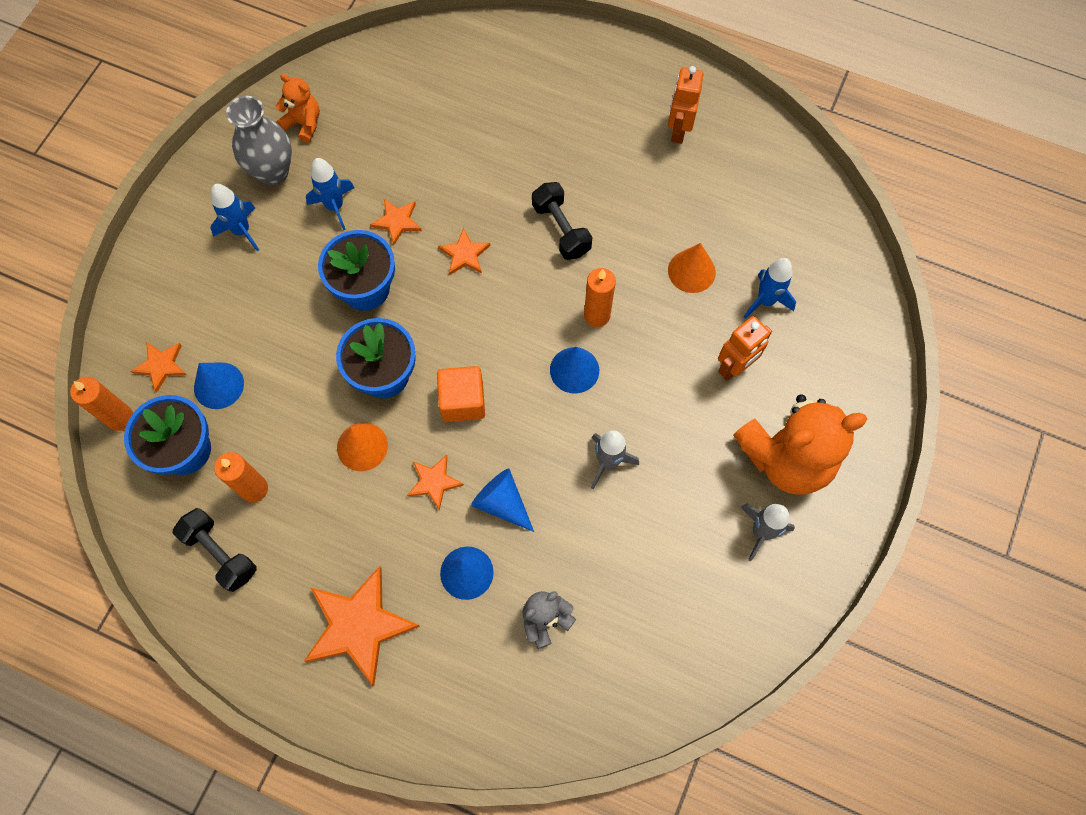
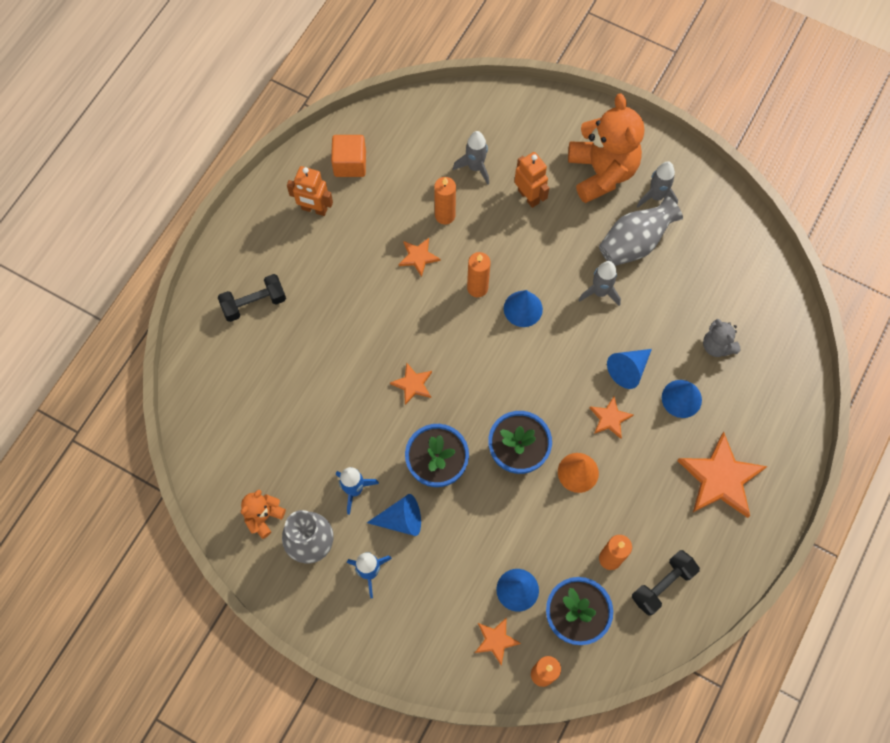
camera: 85 degrees left, 0 degrees up
orange star [370,199,422,245] -> orange star moved to [399,238,440,277]
orange cube [437,366,485,422] -> orange cube moved to [331,135,366,177]
black dumbbell [532,182,592,260] -> black dumbbell moved to [218,274,286,322]
orange cone [668,243,716,293] -> orange candle [434,177,456,224]
blue rocket [744,258,796,319] -> grey rocket [453,131,489,185]
none -> blue cone [367,494,421,536]
none -> grey vase [599,196,683,266]

